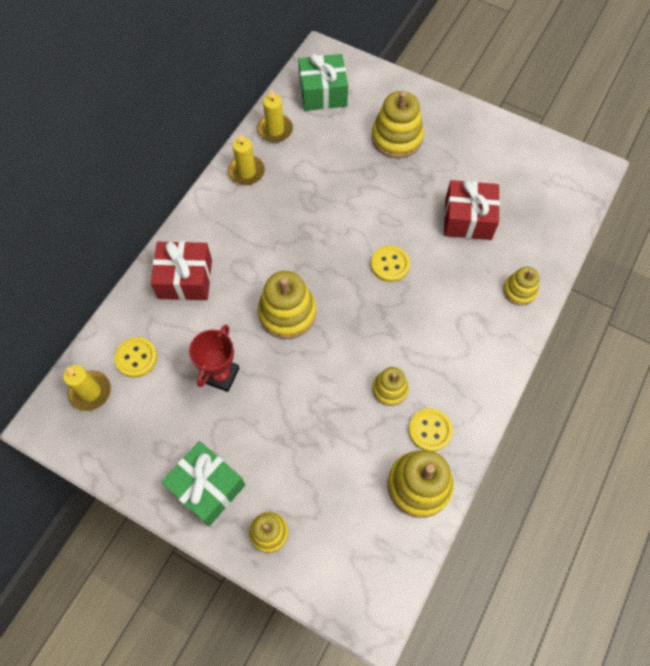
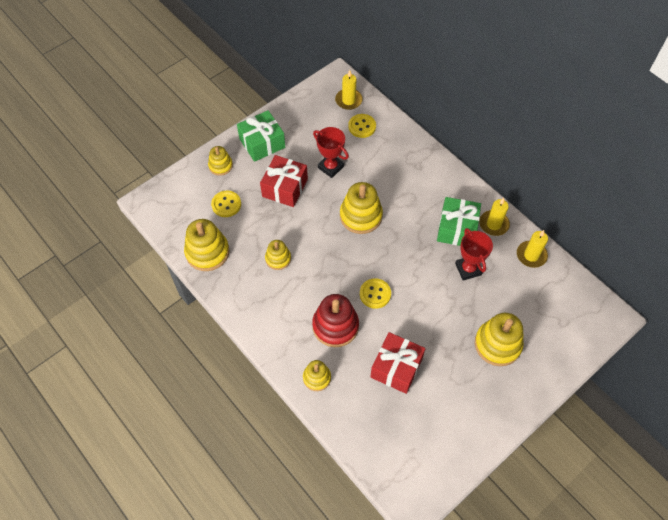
camera: 110 degrees right, 5 degrees down
red gift [151,241,212,300] -> red gift moved to [260,155,308,207]
green gift [298,54,348,111] -> green gift moved to [437,197,481,246]
yellow button [409,408,453,452] -> yellow button moved to [211,190,241,217]
none -> red stacking toy [312,294,359,347]
none -> red trophy [455,228,493,280]

